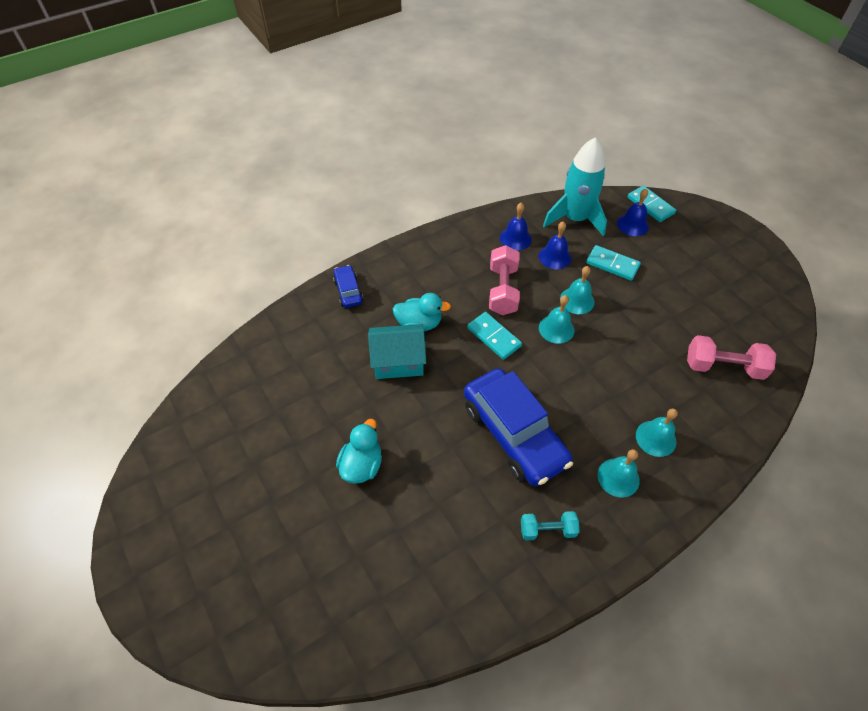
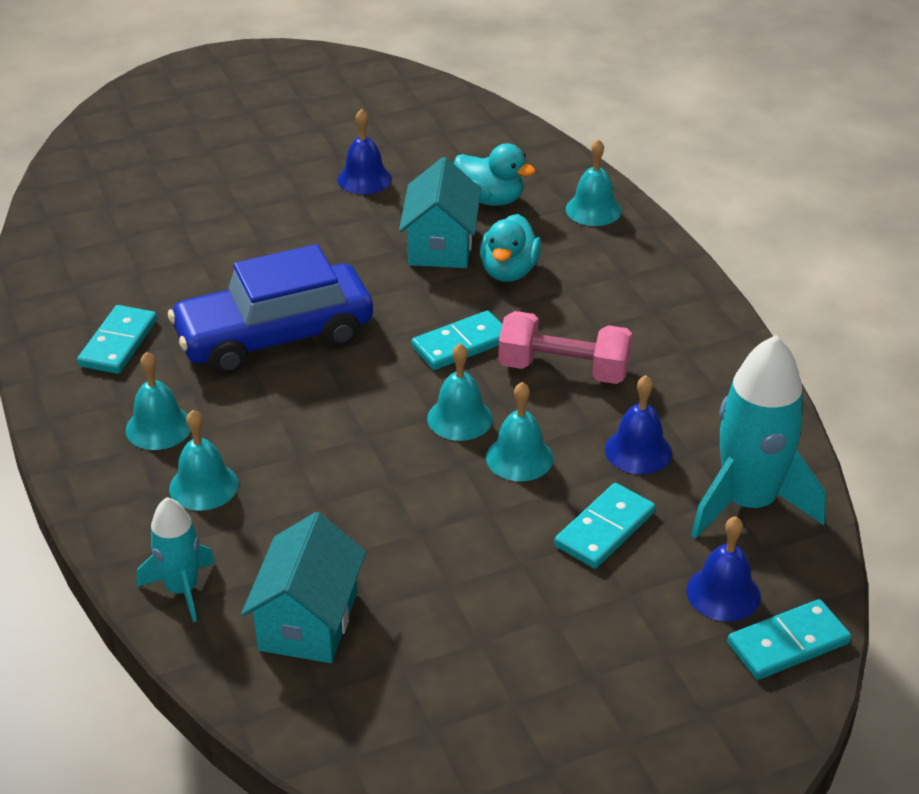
camera: 100 degrees right, 15 degrees down
blue car [333,265,363,308] -> turquoise bell [566,139,622,226]
turquoise duck [336,419,382,484] -> turquoise duck moved to [454,143,536,206]
blue bell [500,203,532,250] -> blue bell moved to [338,109,392,194]
turquoise dumbbell [521,511,580,541] -> turquoise domino [77,305,157,374]
pink dumbbell [687,335,776,380] -> turquoise house [241,512,366,663]
none -> turquoise rocket [137,497,215,622]

